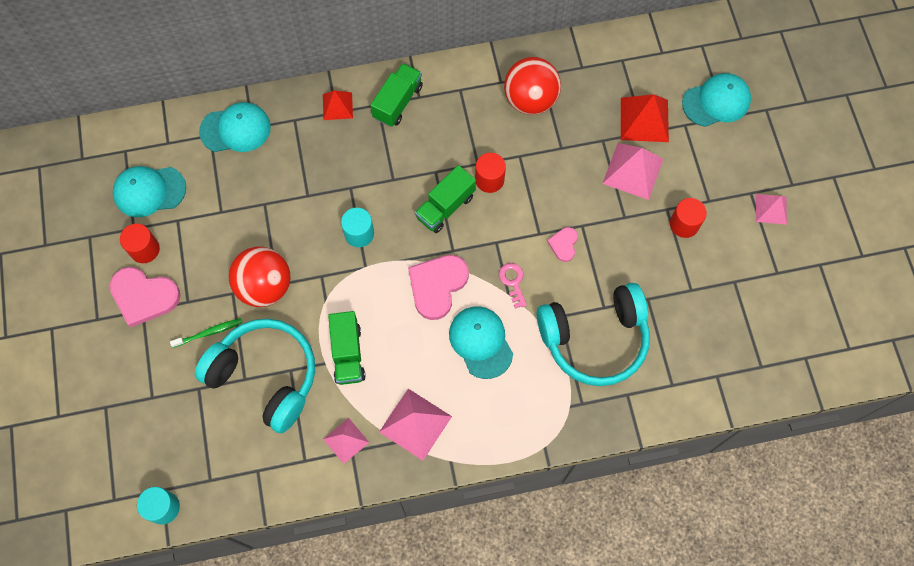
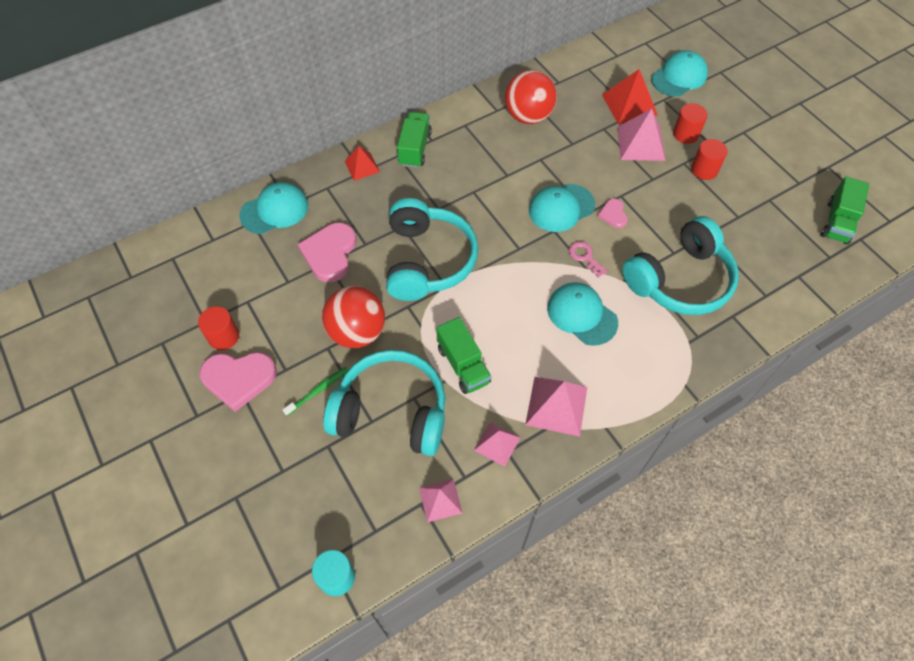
camera: 20 degrees left, 10 degrees down
turquoise cap [113,166,186,217] -> turquoise cap moved to [529,184,595,232]
turquoise cylinder [341,208,374,247] -> turquoise headphones [386,198,478,301]
pink heart [408,255,469,320] -> pink heart moved to [297,223,356,282]
green truck [415,165,476,233] -> green truck moved to [821,177,869,244]
red cylinder [475,153,506,193] -> red cylinder moved to [673,103,708,144]
pink pyramid [756,194,787,225] -> pink pyramid moved to [419,479,462,522]

